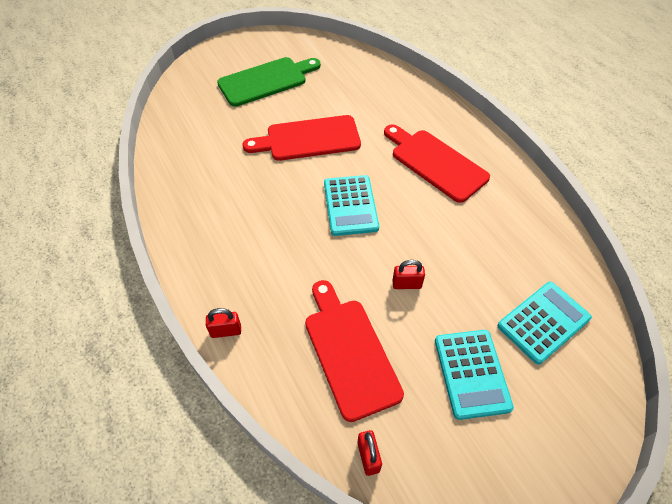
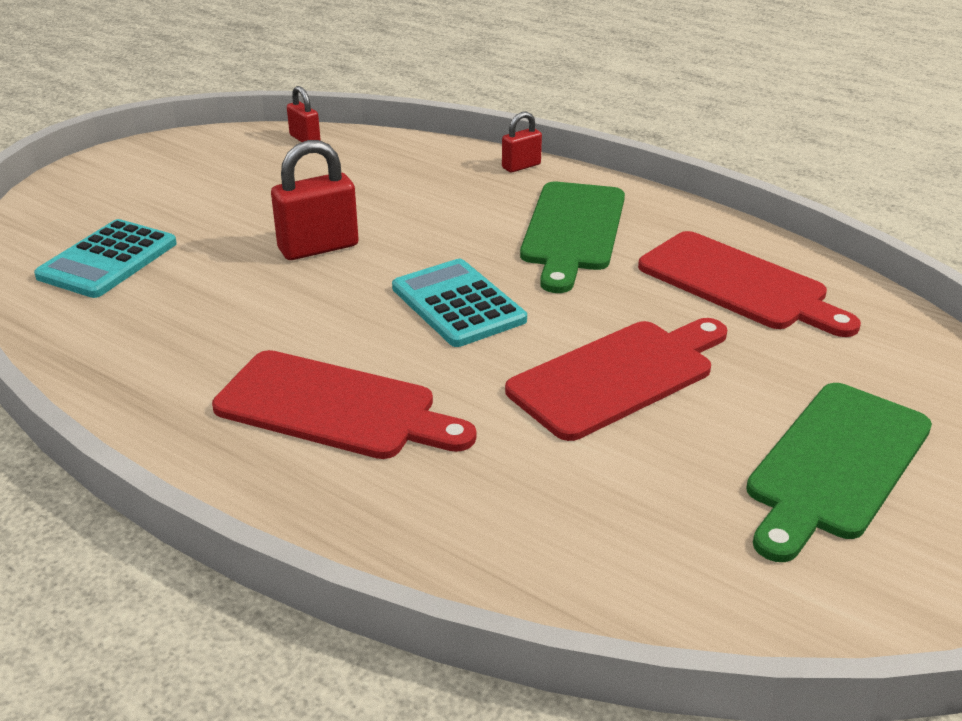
camera: 155 degrees right, 20 degrees down
red cutting board [305,280,404,422] -> red cutting board moved to [638,231,861,337]
red padlock [392,260,425,289] -> red padlock [271,140,359,260], size x1.76
turquoise calculator [435,330,514,420] -> none
none -> green cutting board [520,182,625,293]

